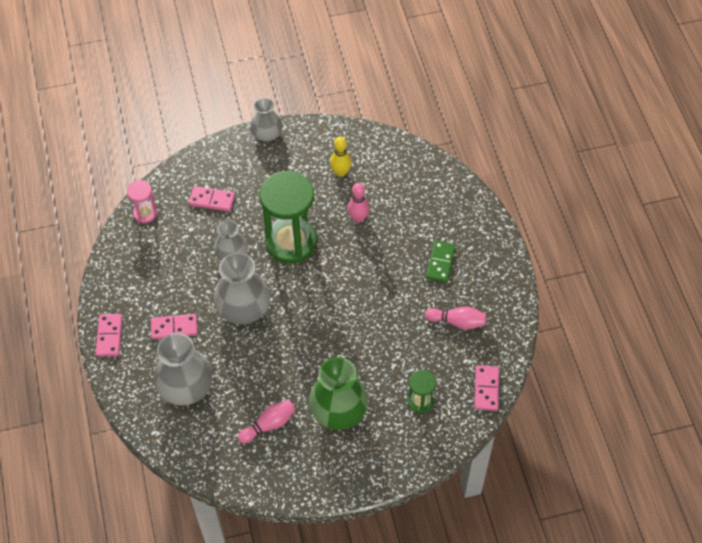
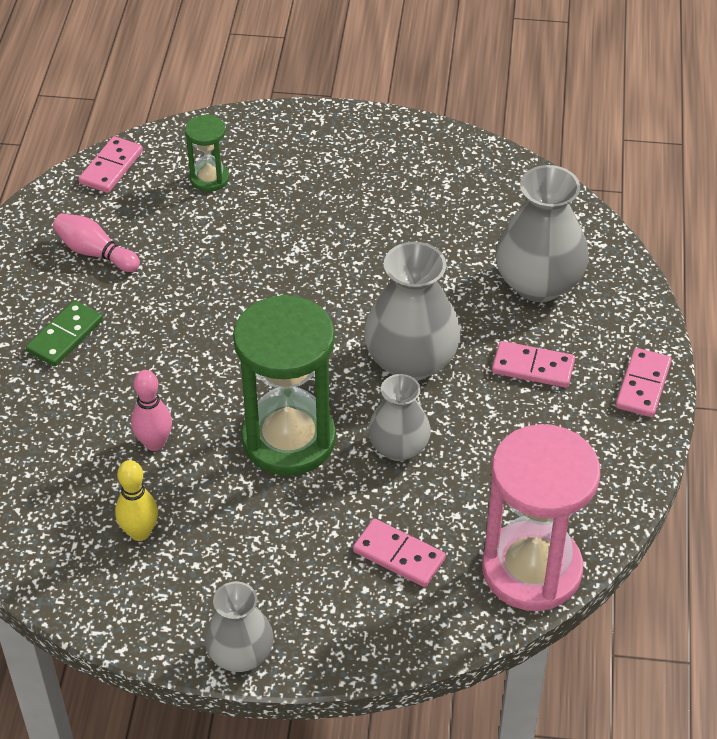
camera: 160 degrees left, 10 degrees down
pink hourglass [127,180,157,223] -> pink hourglass [482,424,600,611], size x2.10
pink bowling pin [238,400,296,444] -> none
green vase [309,357,368,430] -> none

